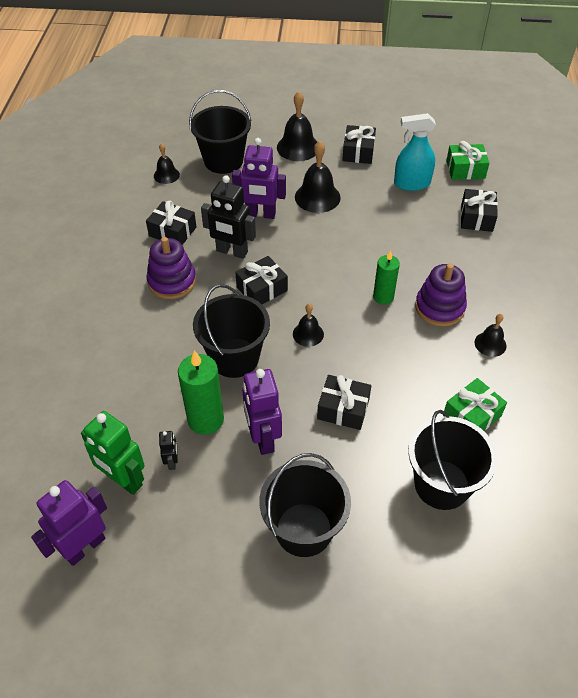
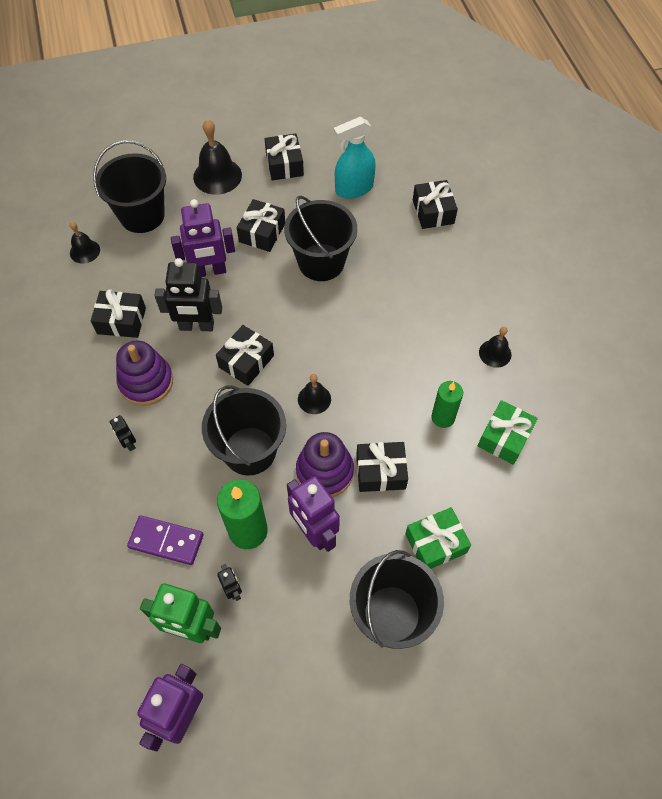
camera: 20 degrees left, 10 degrees up
black bell [295,141,341,213] -> black gift [237,199,285,252]
green candle [373,250,400,305] -> green candle moved to [431,381,463,428]
black bucket [408,410,497,510] -> black bucket moved to [284,196,357,281]
purple stacking toy [415,263,467,326] -> purple stacking toy moved to [296,432,354,497]
green gift [446,141,489,180] -> green gift moved to [405,507,471,569]
none -> black robot [109,415,136,451]
none -> purple domino [127,515,203,565]

